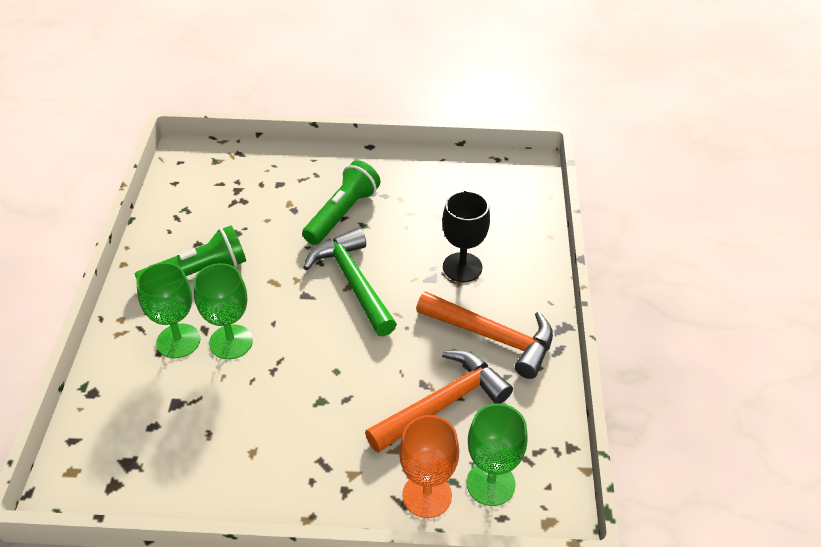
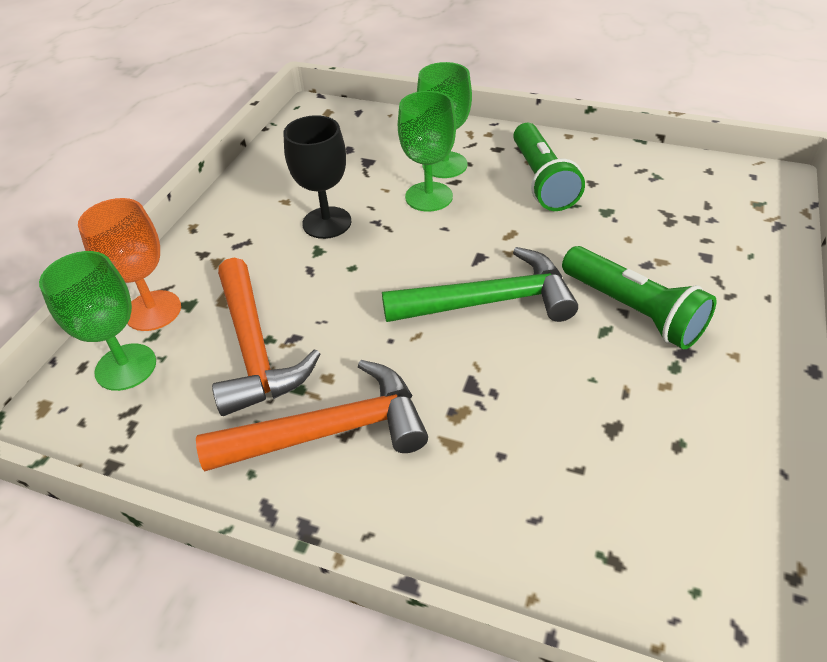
camera: 110 degrees right, 0 degrees up
orange hammer [416,291,553,379] -> orange hammer turned 150 degrees counterclockwise [196,360,428,471]
black goblet [442,191,490,282] -> black goblet moved to [283,115,351,239]

